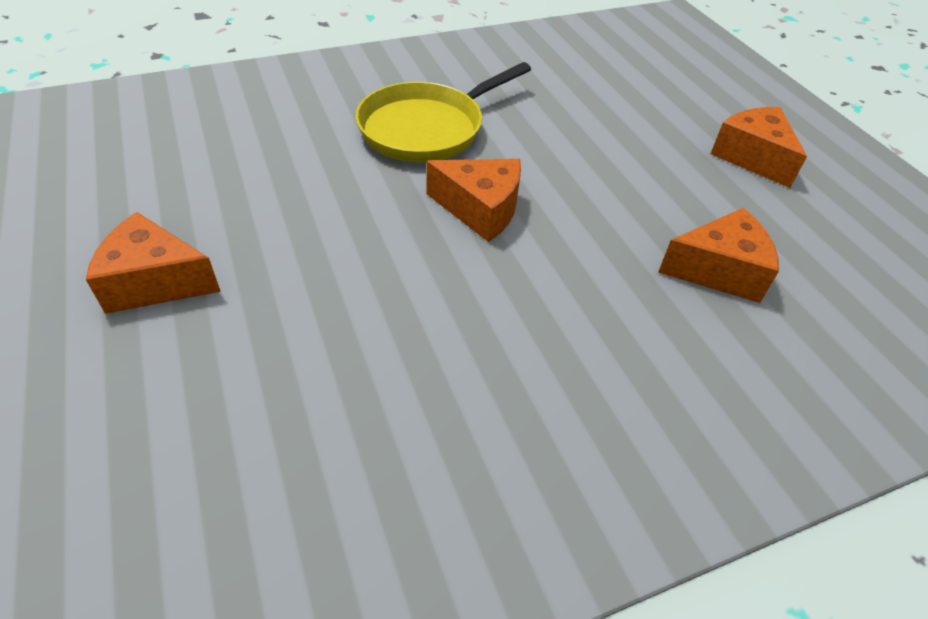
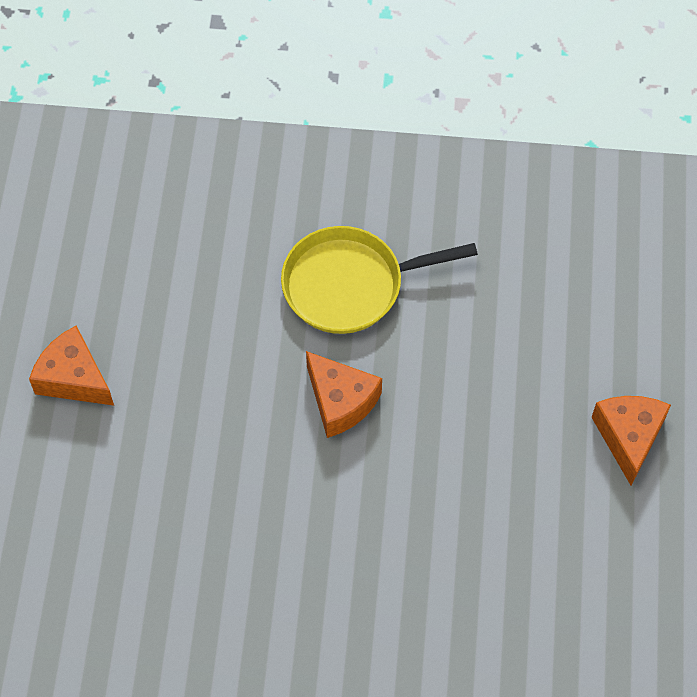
camera: 30 degrees right, 15 degrees up
orange cheese [658,208,779,303] -> none

